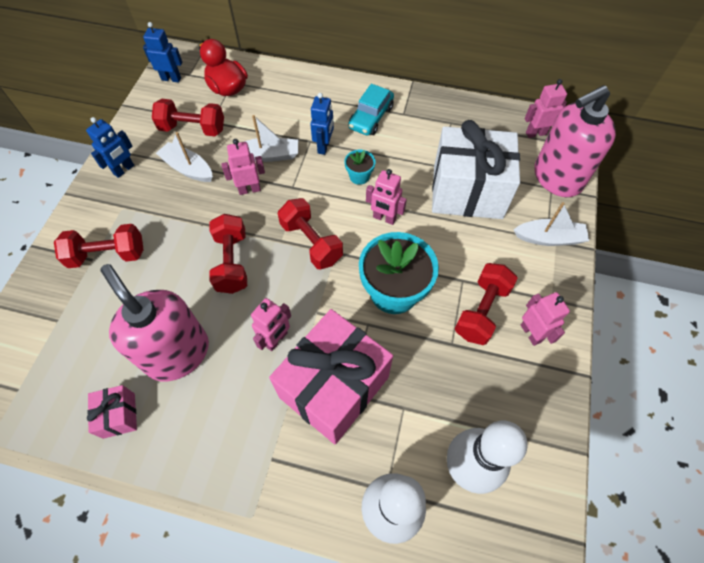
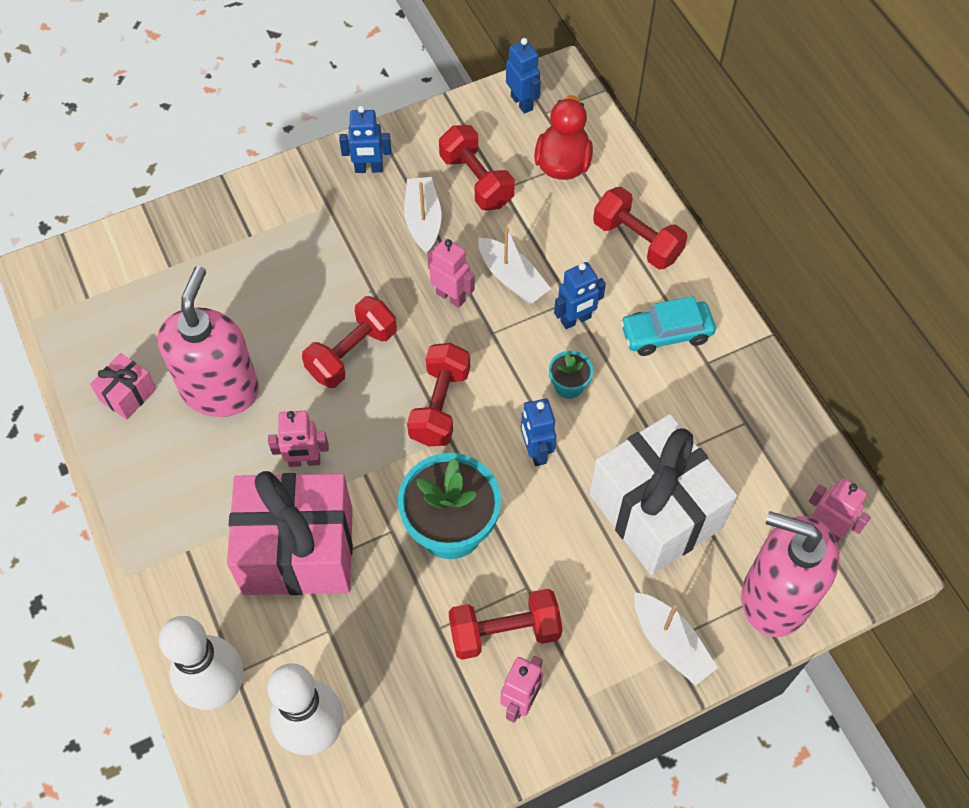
camera: 50 degrees right, 0 degrees up
red dumbbell [54,224,144,268] -> red dumbbell moved to [593,187,687,269]
pink robot [366,169,407,225] -> blue robot [521,398,556,466]

